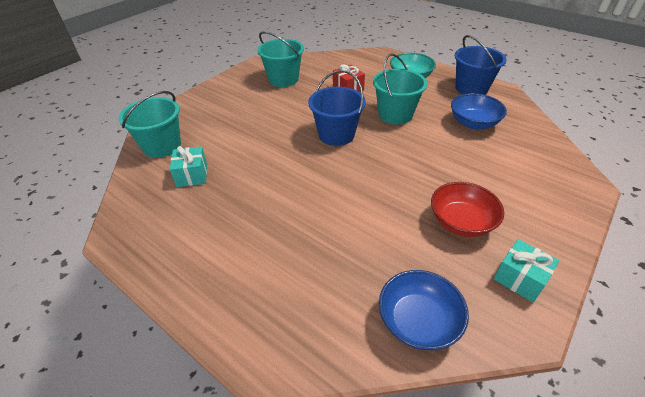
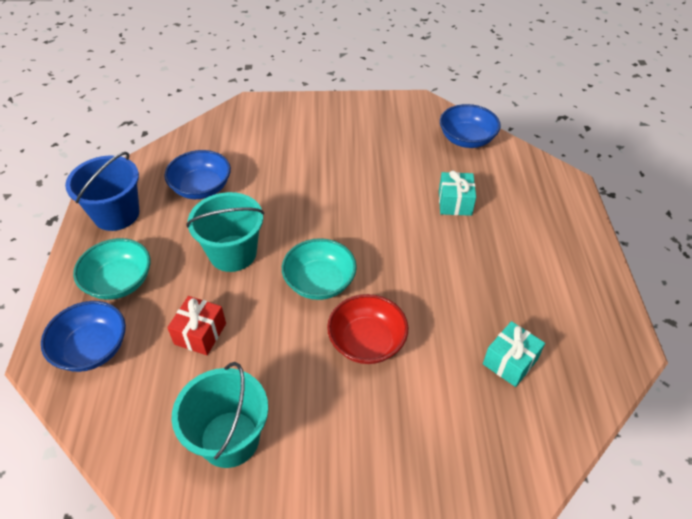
camera: 130 degrees left, 5 degrees up
turquoise bucket [118,91,181,158] -> none
blue bucket [308,70,366,146] -> turquoise bowl [282,238,357,300]
red bowl [431,182,504,237] -> red bowl moved to [327,294,408,364]
turquoise gift [493,239,559,302] -> turquoise gift moved to [439,171,476,216]
none -> blue bowl [41,301,126,372]

